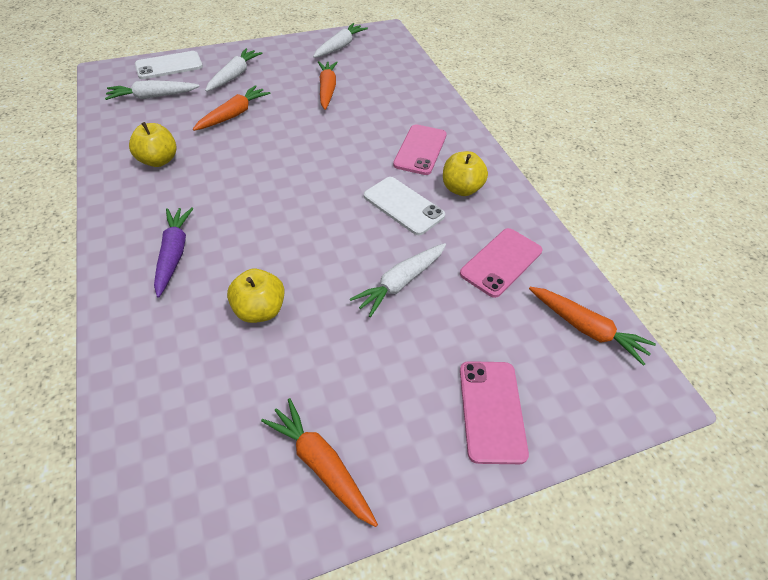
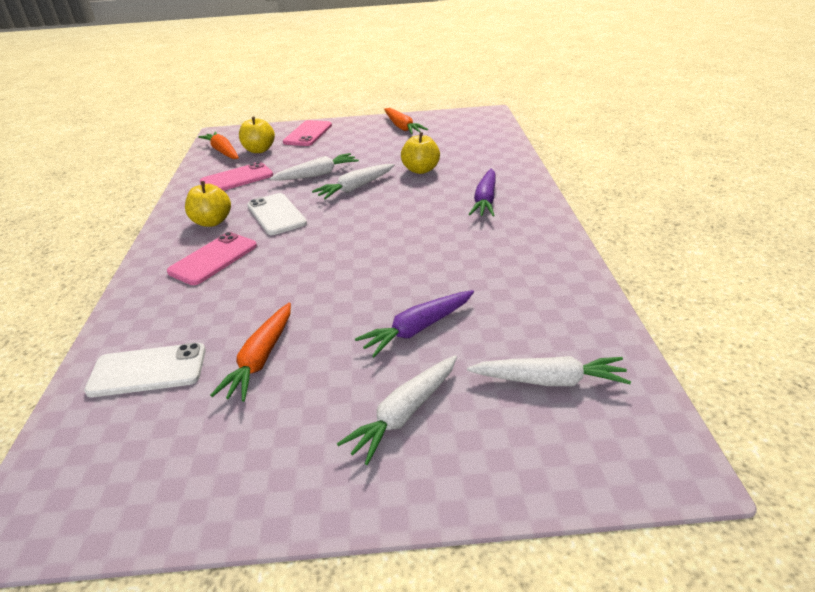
camera: 160 degrees left, 15 degrees down
yellow apple [129,122,177,167] -> yellow apple moved to [239,116,275,153]
white phone [135,51,203,79] -> white phone moved to [84,343,206,397]
orange carrot [193,85,270,131] -> purple carrot [355,290,474,357]
white carrot [313,23,368,58] -> white carrot moved to [312,164,395,199]

